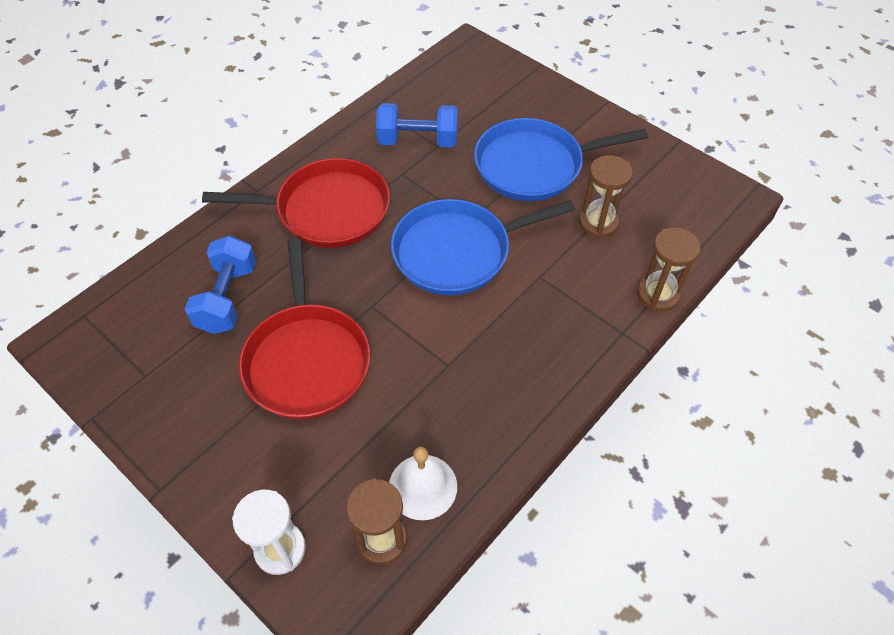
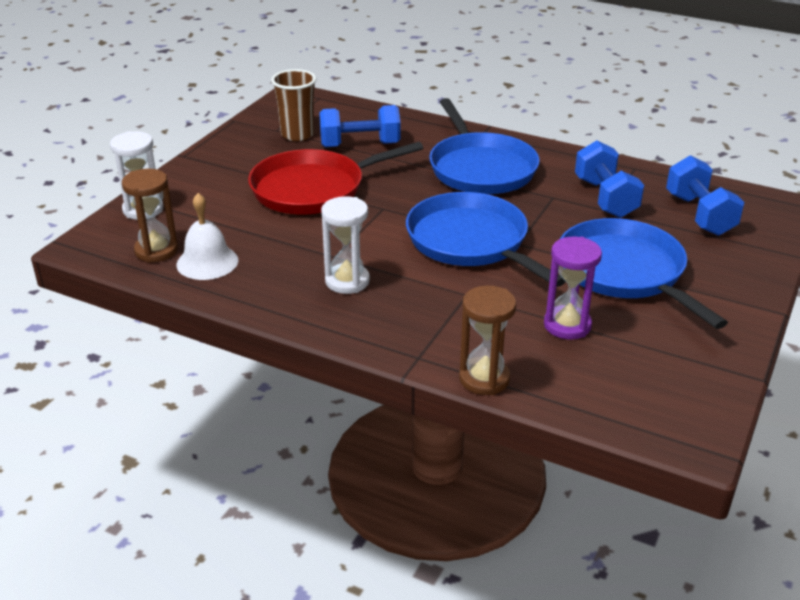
camera: 75 degrees right, 20 degrees down
red pan [202,158,390,248] -> blue pan [429,98,540,194]
brown hourglass [579,155,633,238] -> purple hourglass [544,237,602,339]
none -> brown cup [271,69,316,141]
none -> white hourglass [321,196,370,294]
none -> blue dumbbell [666,155,744,236]

